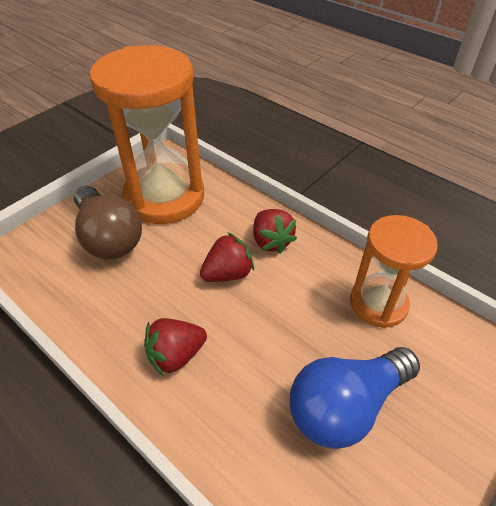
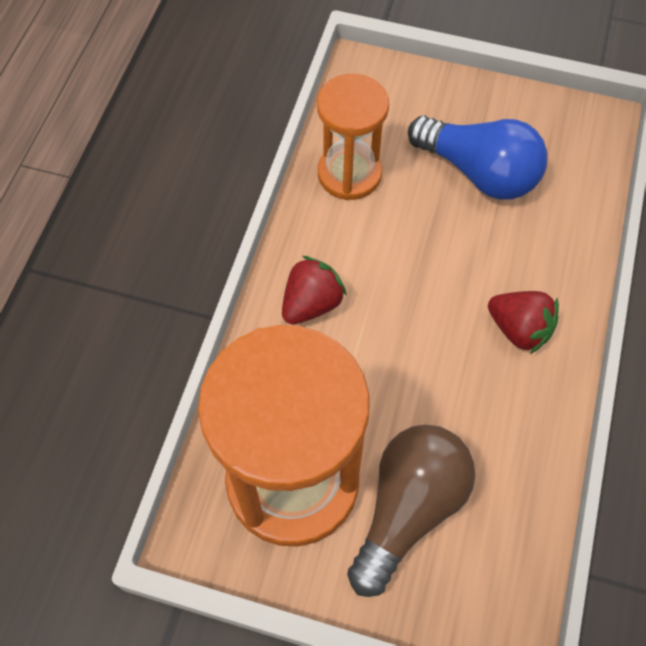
camera: 115 degrees left, 15 degrees up
red strawberry [200,233,254,282] -> none

